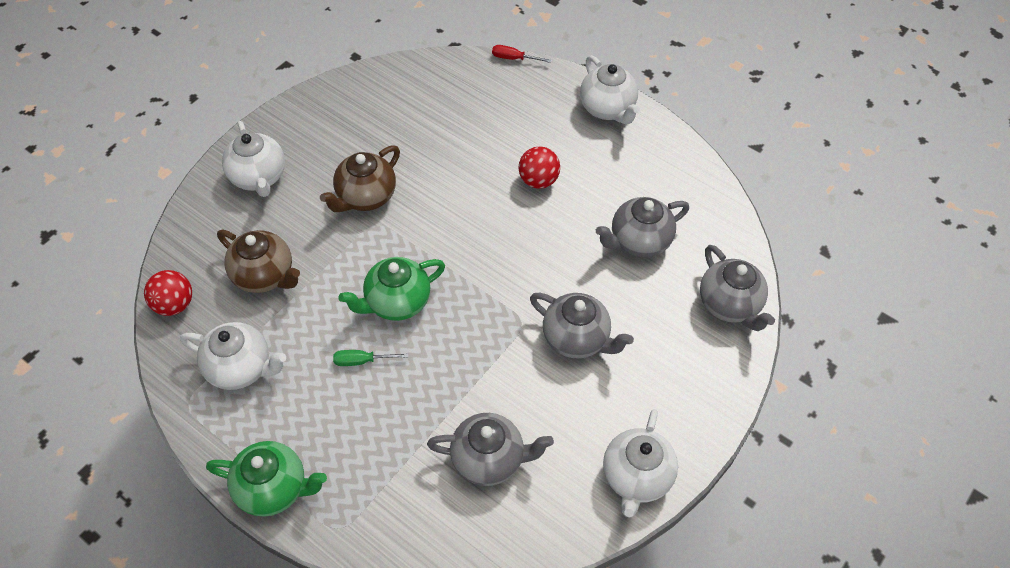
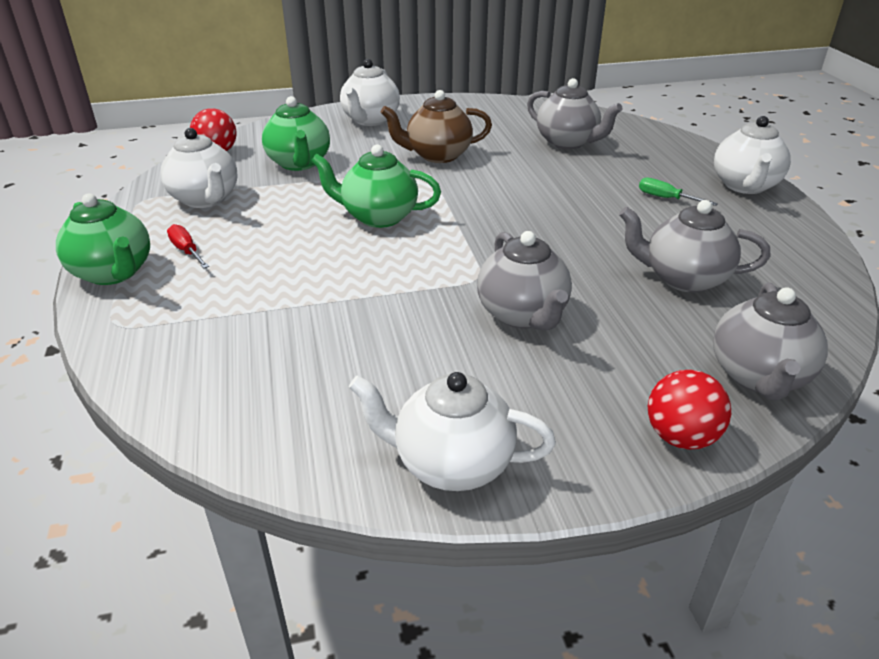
camera: 40 degrees right, 20 degrees down
brown teapot [217,230,300,293] -> green teapot [262,96,330,171]
green screwdriver [333,350,408,366] -> green screwdriver moved to [639,177,718,206]
grey teapot [427,413,554,486] -> grey teapot moved to [527,78,623,149]
red screwdriver [492,45,551,63] -> red screwdriver moved to [167,224,209,268]
red ball [518,146,560,189] -> red ball moved to [648,370,731,450]
white teapot [603,409,678,518] -> white teapot turned 45 degrees clockwise [349,372,556,491]

